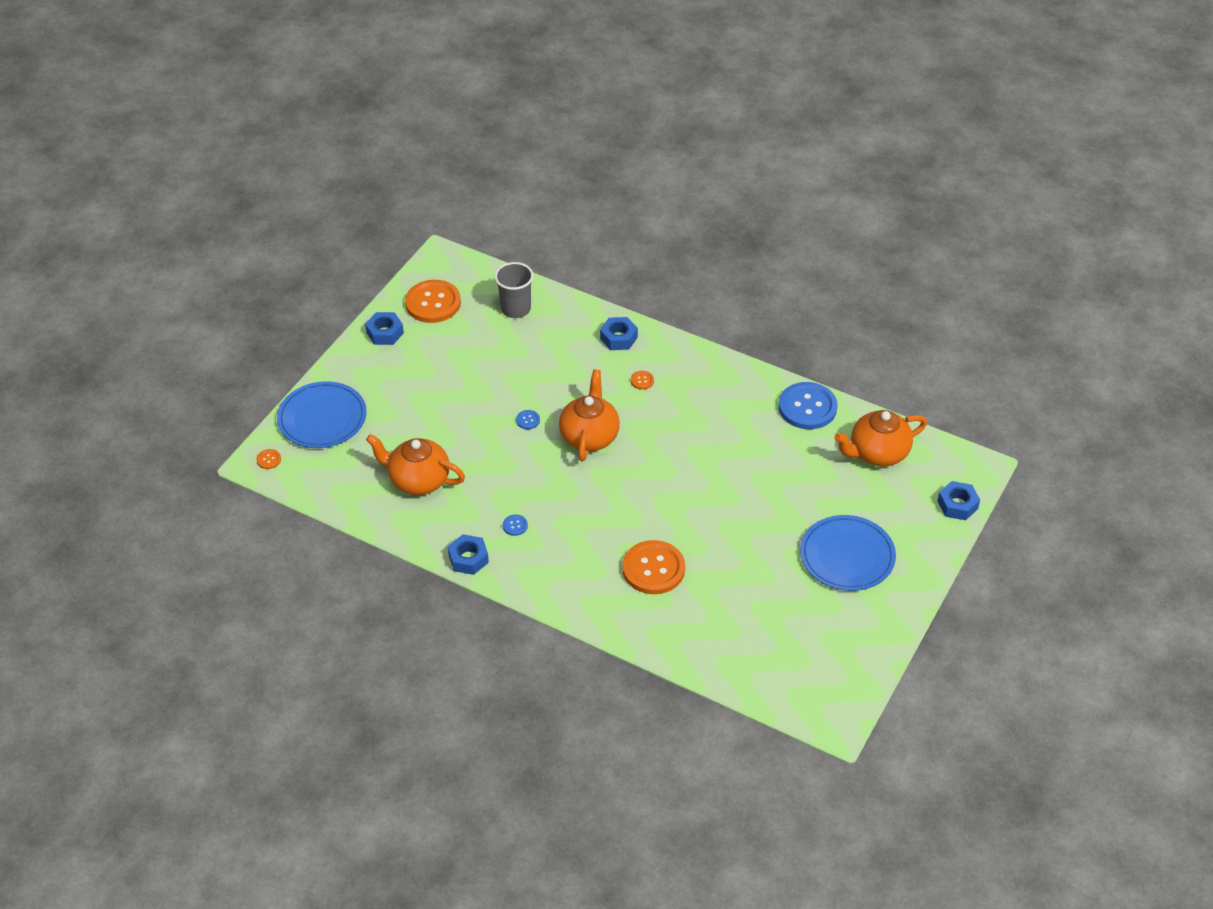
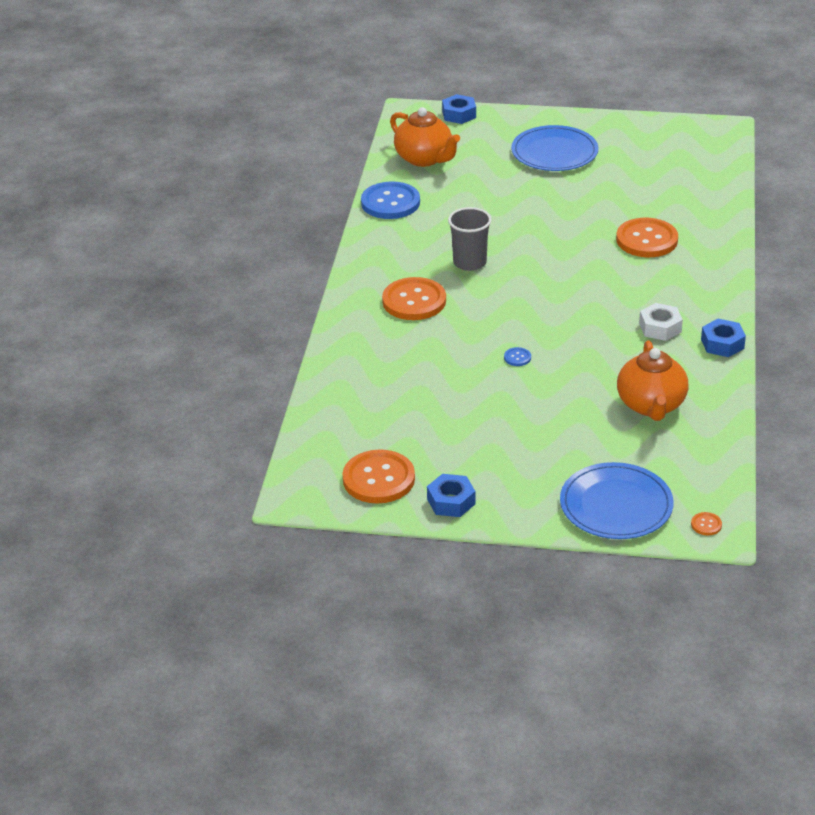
camera: 110 degrees left, 10 degrees down
grey cup [494,262,533,318] -> grey cup moved to [448,207,492,271]
blue button [503,514,528,536] -> white nut [639,303,683,341]
orange teapot [559,369,620,461] -> none
blue nut [600,317,638,350] -> none
orange button [631,371,654,390] -> orange button [382,277,446,320], size x2.45

